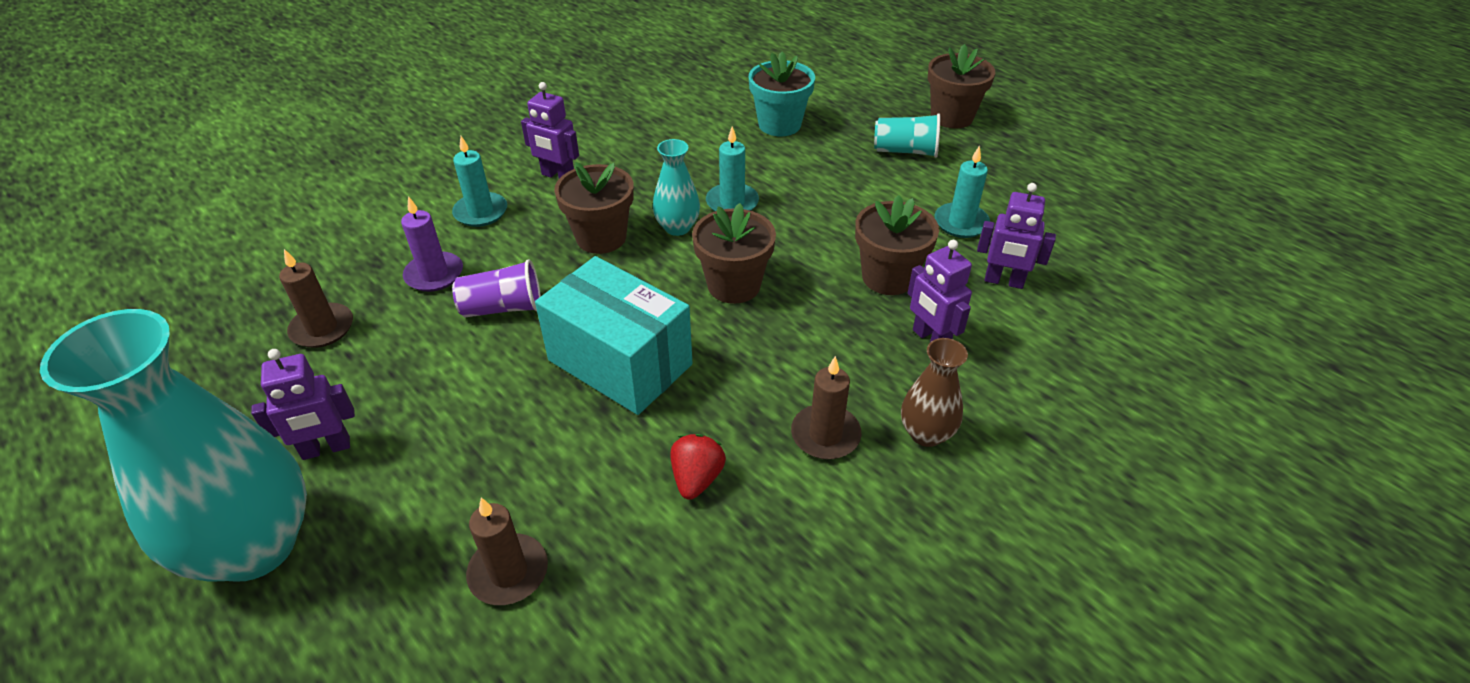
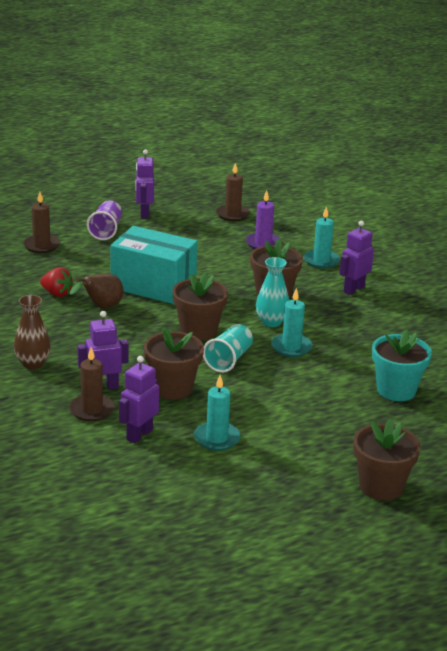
camera: 105 degrees right, 15 degrees down
turquoise vase [40,309,307,582] -> none
purple cup [452,259,541,317] -> purple cup moved to [87,200,122,240]
turquoise box [535,256,692,415] -> turquoise box turned 60 degrees clockwise [110,226,198,304]
brown candle [791,356,861,459] -> brown candle moved to [69,347,115,421]
turquoise cup [874,113,940,158] -> turquoise cup moved to [203,324,253,373]
none -> brown pear [70,274,124,308]

